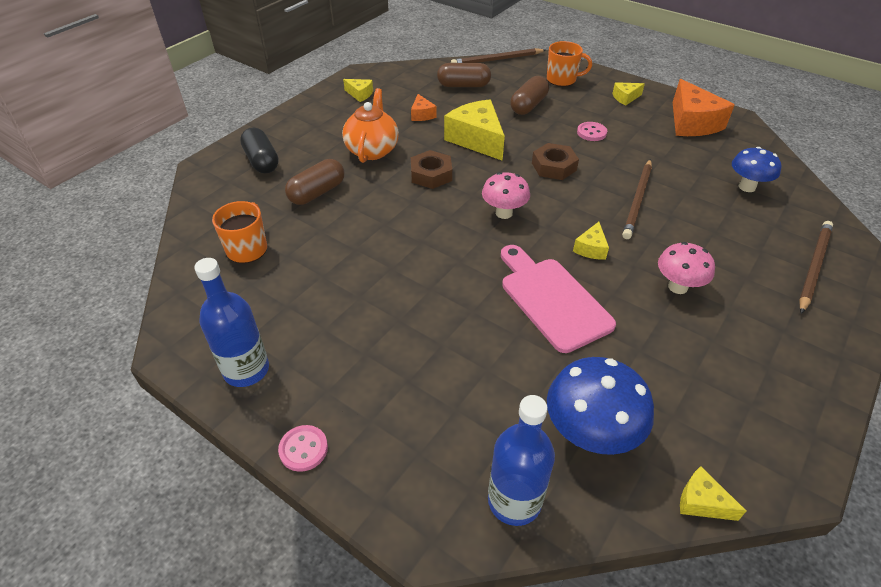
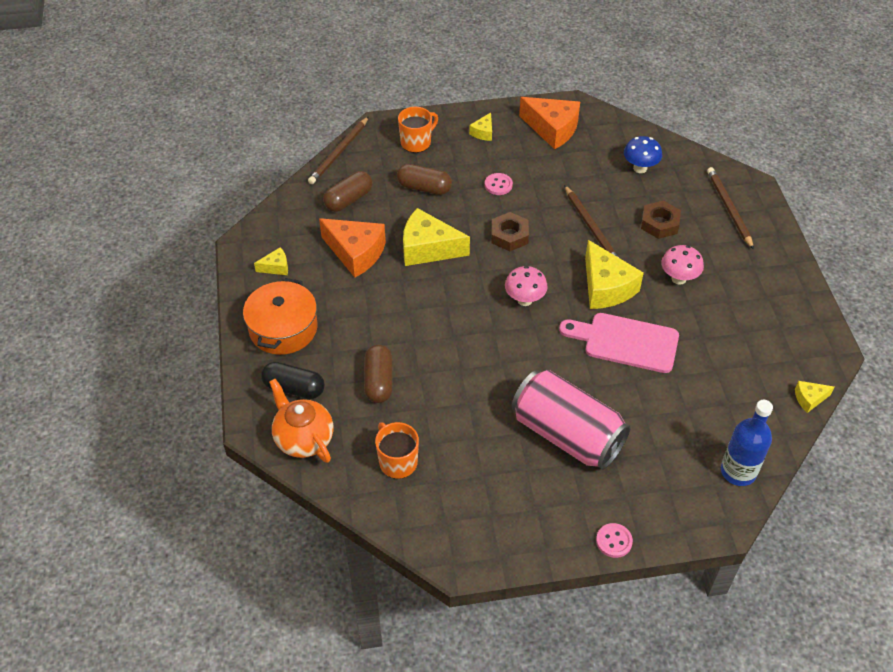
camera: 45 degrees left, 5 degrees up
blue bottle [194,258,269,387] -> none
orange teapot [342,88,399,163] -> orange teapot moved to [269,379,333,463]
orange cheese [411,94,437,121] -> orange cheese [319,218,386,277], size x2.06
brown nut [411,150,452,189] -> brown nut moved to [641,201,681,239]
brown capsule [510,76,549,115] -> brown capsule turned 60 degrees counterclockwise [397,164,452,195]
blue mushroom [547,357,654,455] -> none
yellow cheese [573,222,609,260] -> yellow cheese [585,240,644,309], size x2.06
none -> orange pot [243,278,317,355]
none -> pink can [512,370,631,470]

